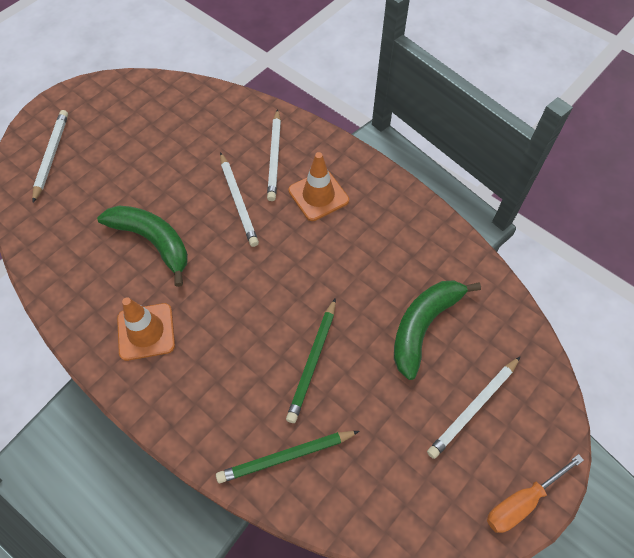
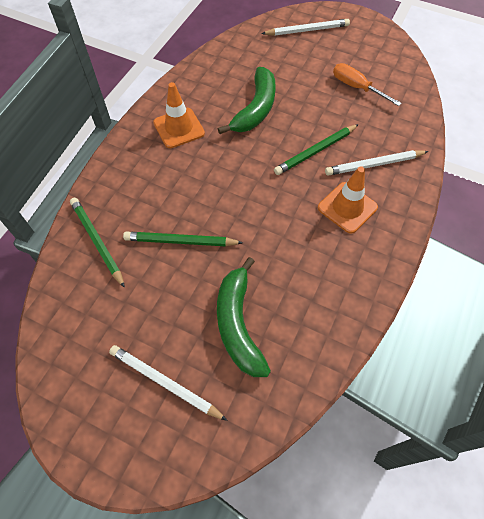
camera: 75 degrees right, 0 degrees up
white pencil [220,152,259,247] -> green pencil [274,124,359,175]
green banana [394,280,481,380] -> green banana turned 120 degrees counterclockwise [217,257,271,377]
orange screwdriver [487,454,584,533] -> orange screwdriver moved to [333,63,402,106]

